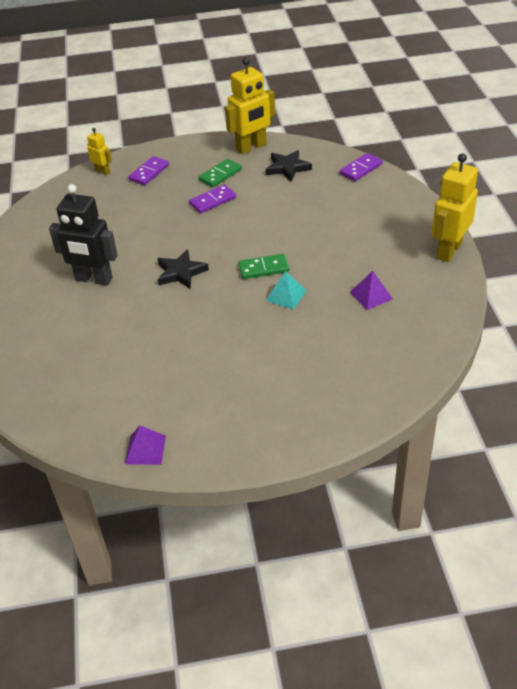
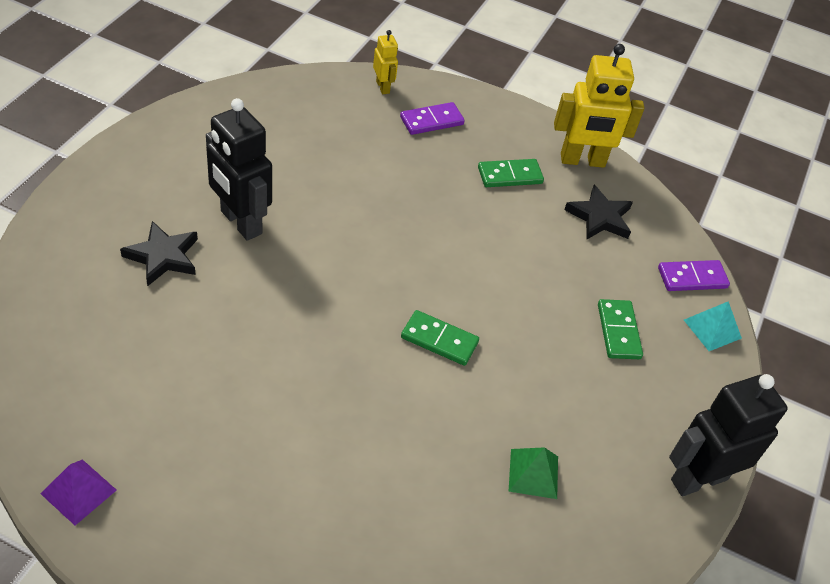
camera: 25 degrees right, 5 degrees up
black star [158,249,209,289] -> black star moved to [120,221,198,286]
purple domino [189,185,236,213] -> none
turquoise pyramid [266,271,307,310] -> turquoise pyramid moved to [684,301,742,351]
purple pyramid [350,271,393,310] -> green pyramid [508,447,558,499]
yellow robot [432,153,478,262] -> black robot [669,374,788,496]
none -> green domino [598,299,643,359]

